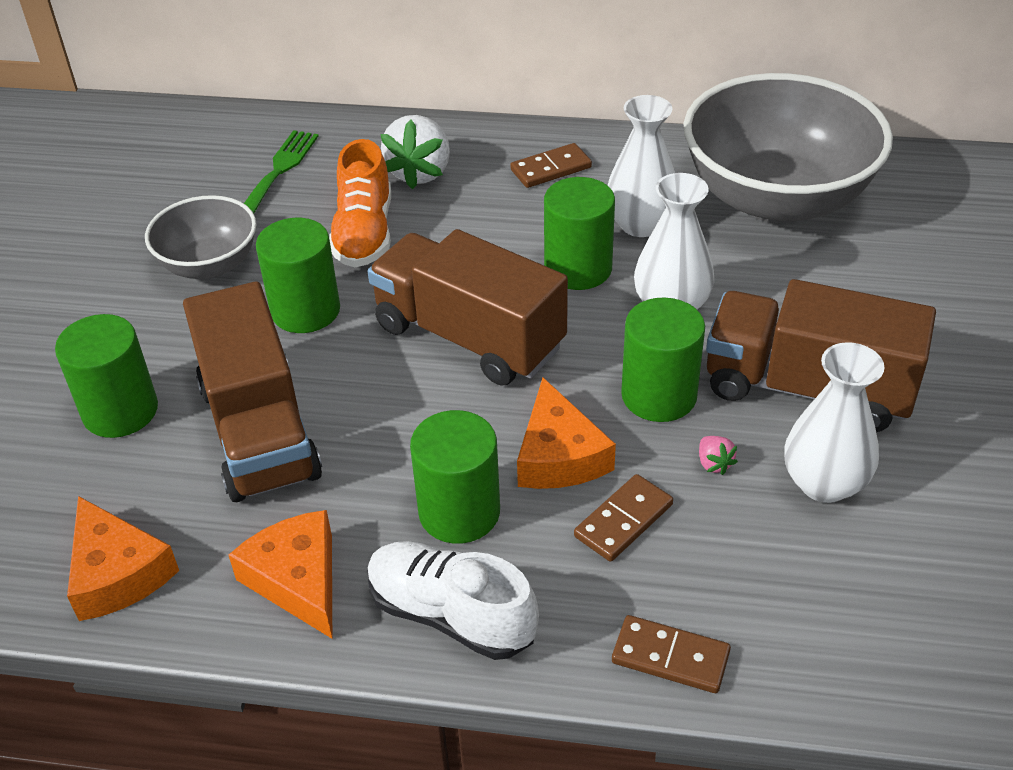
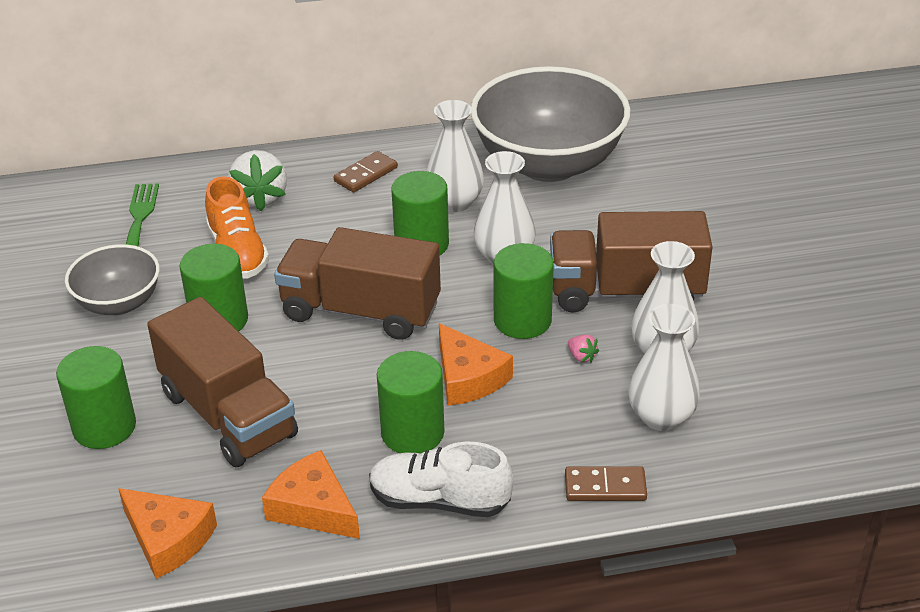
camera: 20 degrees left, 5 degrees down
brown domino [574,474,673,562] -> none
none -> white vase [629,304,700,431]

